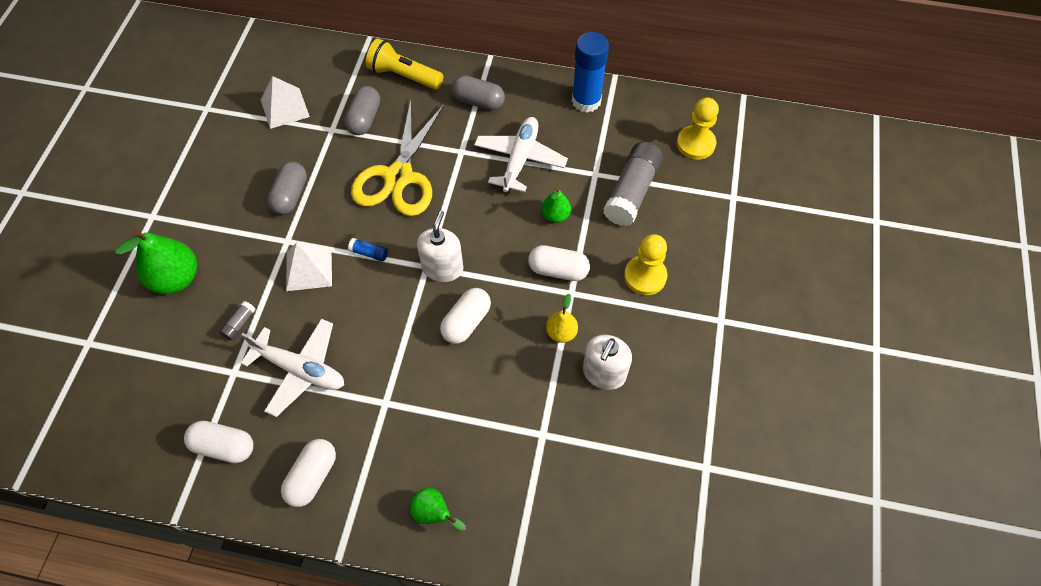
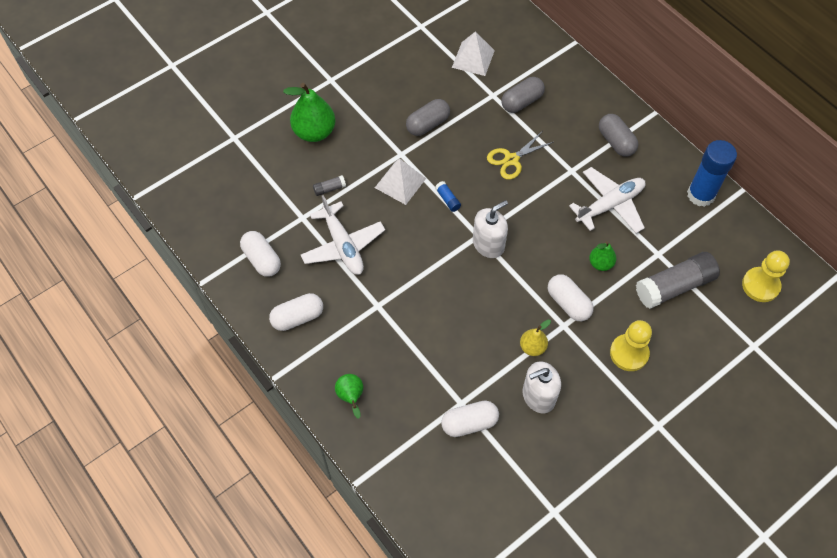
camera: 40 degrees right, 0 degrees up
yellow scissors [351,100,444,216] -> yellow scissors [487,132,553,180], size x0.55
yellow flashlight [366,38,443,90] -> none
white capsule [440,288,491,344] -> white capsule moved to [441,400,499,437]

